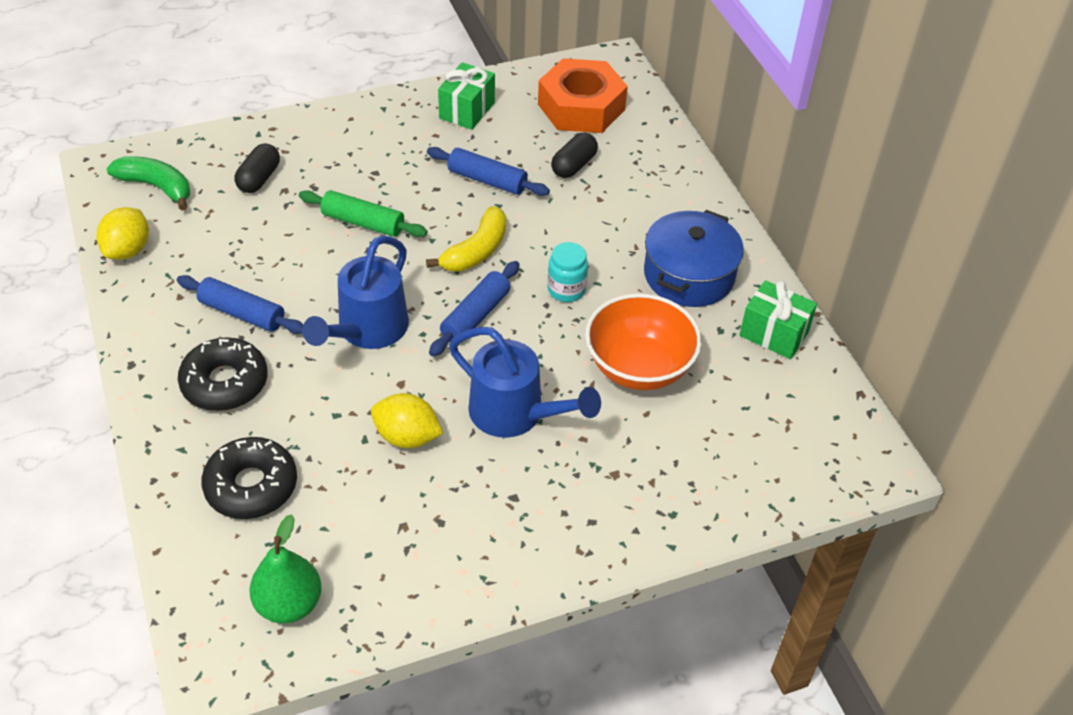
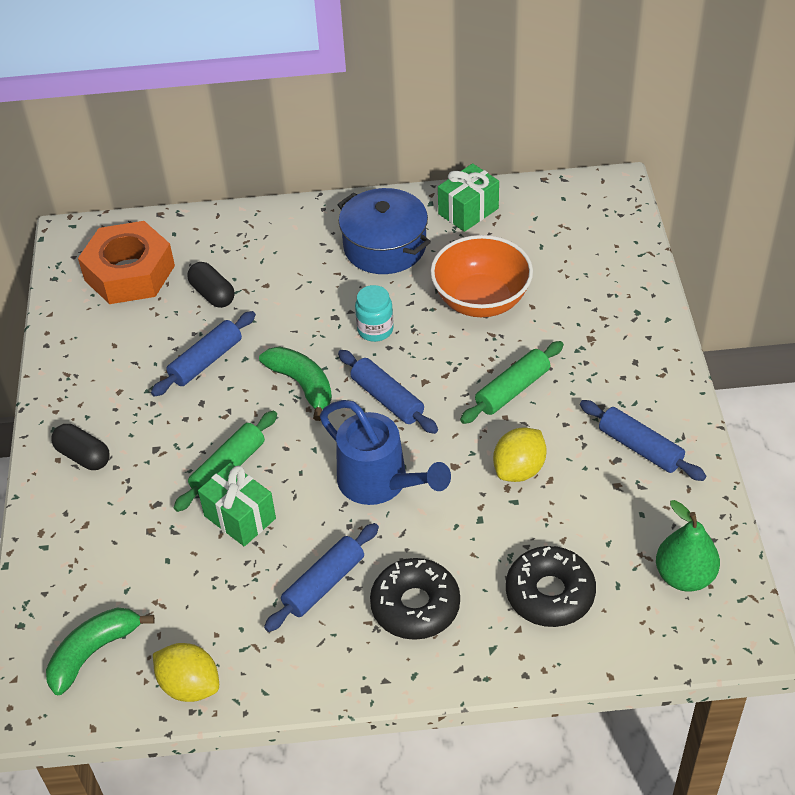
camera: 70 degrees left, 0 degrees up
black capsule [234,143,280,193] -> black capsule moved to [51,424,110,470]
yellow banana [426,206,506,272] -> green banana [259,347,332,421]
green gift [438,62,495,130] -> green gift moved to [198,463,276,546]
blue watering can [449,327,601,438] -> green rolling pin [460,341,564,424]
none -> blue rolling pin [580,400,706,481]

